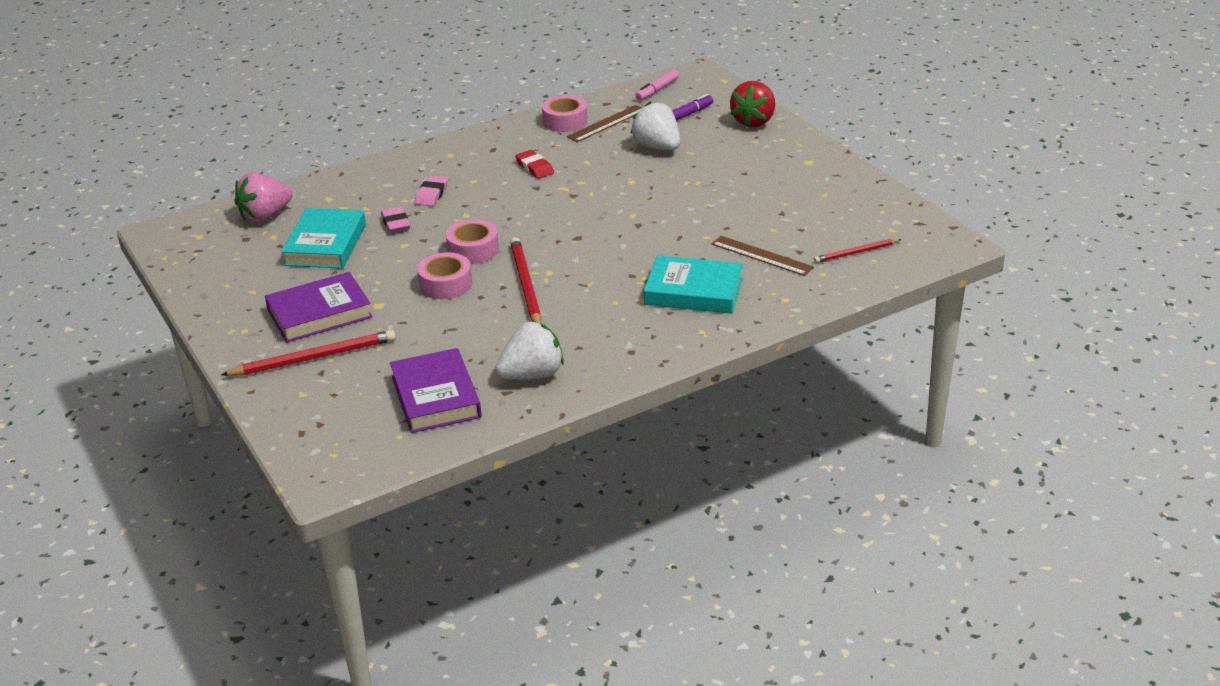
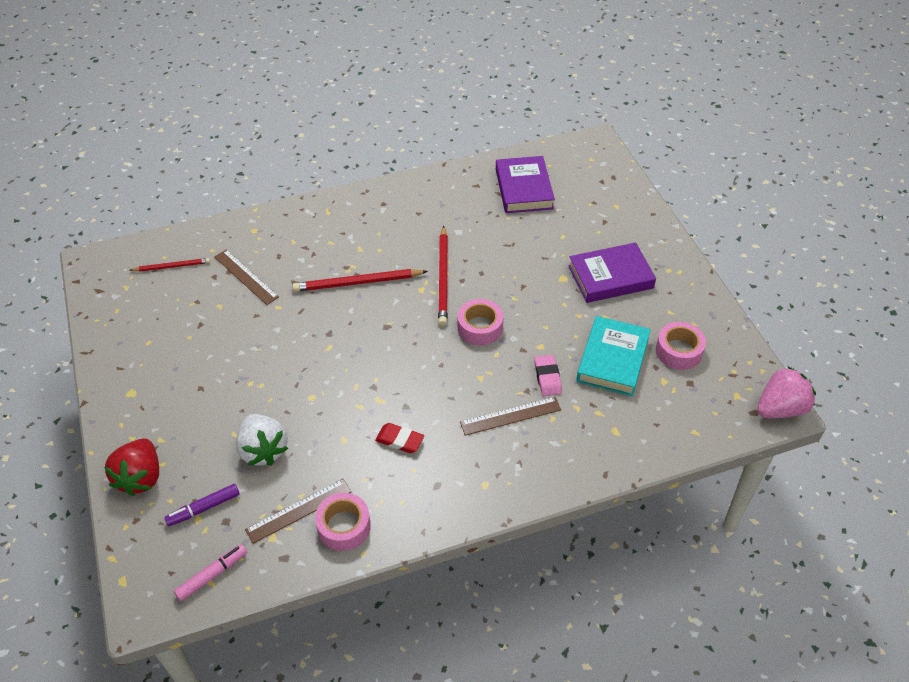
camera: 170 degrees left, 15 degrees up
red pencil [221,330,396,376] -> red pencil moved to [292,269,428,292]
pink strawberry [234,172,293,223] -> pink strawberry moved to [757,366,816,418]
pink eraser [415,175,448,206] -> brown ruler [460,397,561,436]
pink tape [417,252,472,299] -> pink tape moved to [656,322,706,370]
white strawberry [495,321,564,380] -> none
red eraser [515,150,554,179] -> red eraser turned 45 degrees counterclockwise [375,423,424,453]
turquoise book [644,255,743,314] -> none
red strawberry [730,81,775,127] -> red strawberry turned 150 degrees clockwise [104,438,159,496]

